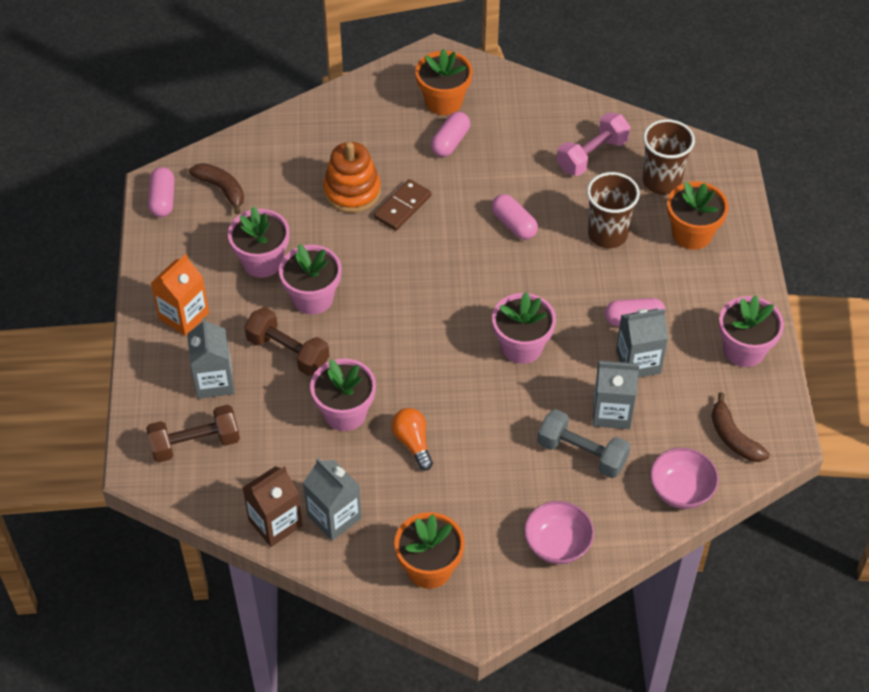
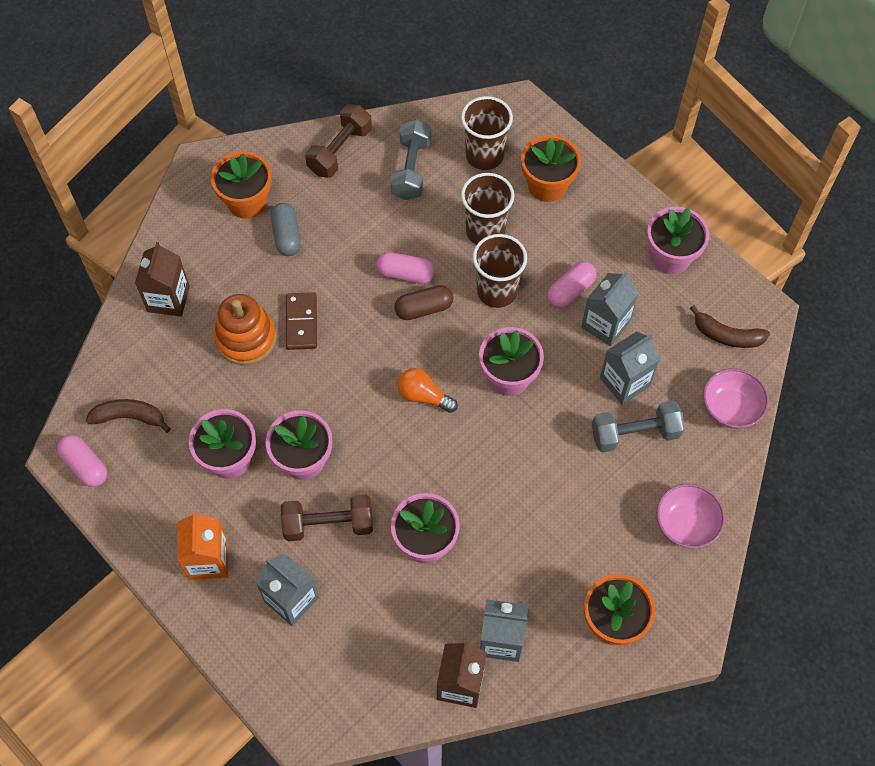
camera: 40 degrees left, 10 degrees up
brown dumbbell [146,405,240,463] -> brown dumbbell moved to [305,104,372,178]
orange light bulb [391,408,433,470] -> orange light bulb moved to [397,368,458,413]
pink capsule [431,112,470,157] -> grey capsule [271,203,301,256]
pink dumbbell [557,112,630,176] -> grey dumbbell [390,119,431,200]
none -> brown carton [135,242,190,316]
none -> brown capsule [394,285,453,320]
none -> brown cup [473,234,527,308]

